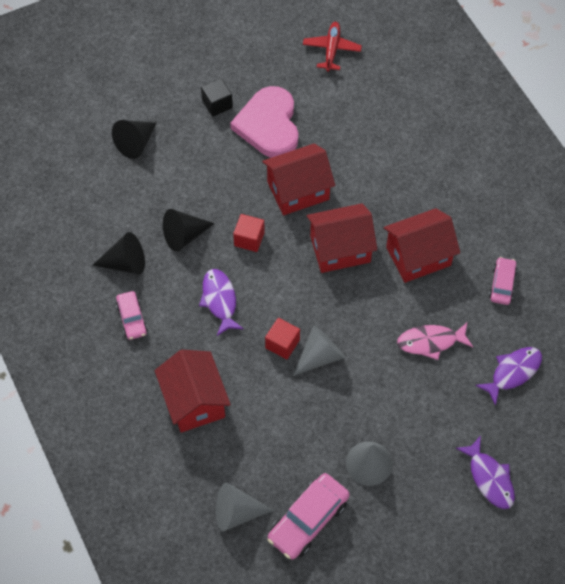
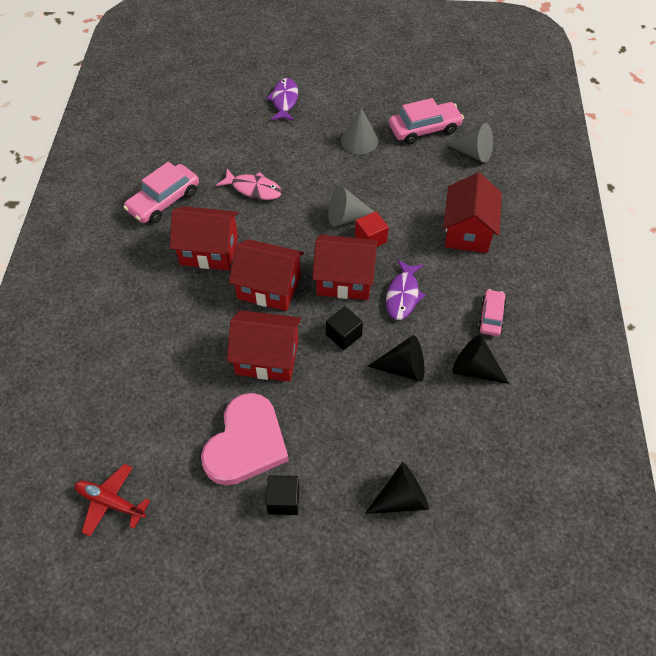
camera: 150 degrees left, 5 degrees down
red cube [233,214,265,252] -> black cube [326,306,363,350]
red plane [303,22,362,72] -> red plane turned 75 degrees clockwise [75,464,151,536]
purple fish [475,347,542,406] -> none
pink car [489,257,517,305] -> pink car [123,162,199,224], size x1.66
none -> red house [312,235,378,300]

